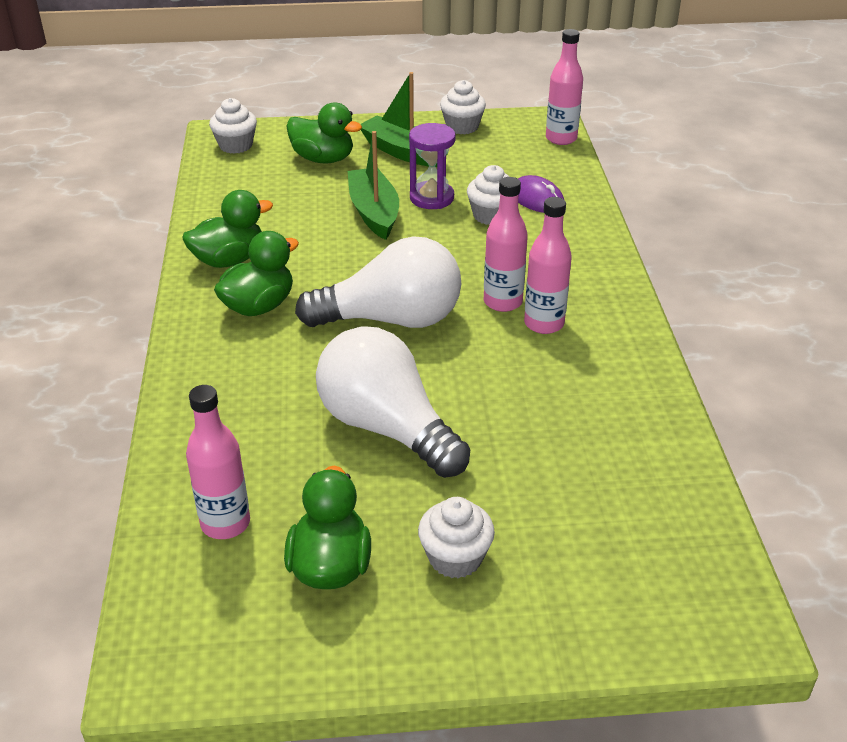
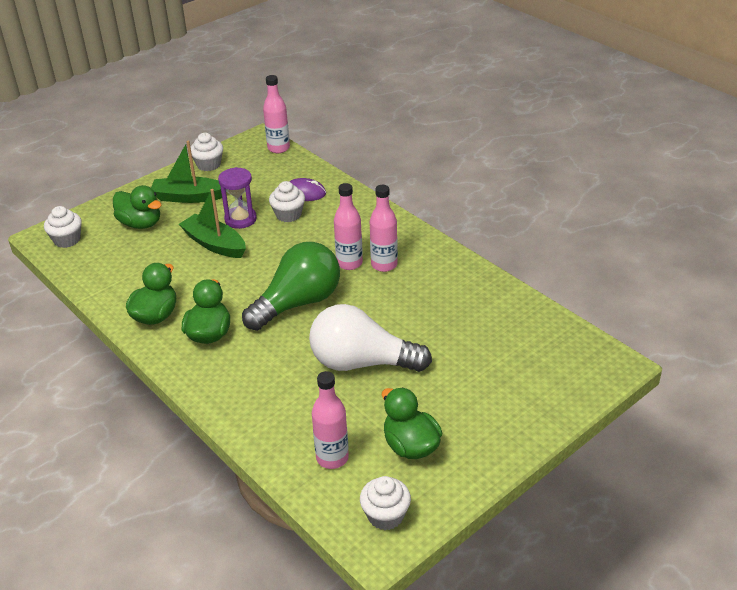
camera: 35 degrees left, 0 degrees up
green duck [286,102,362,164] -> green duck turned 45 degrees clockwise [113,185,161,229]
white light bulb [295,236,462,328] -> green light bulb [242,242,340,331]
white cupcake [418,497,495,578] -> white cupcake moved to [360,476,411,530]

